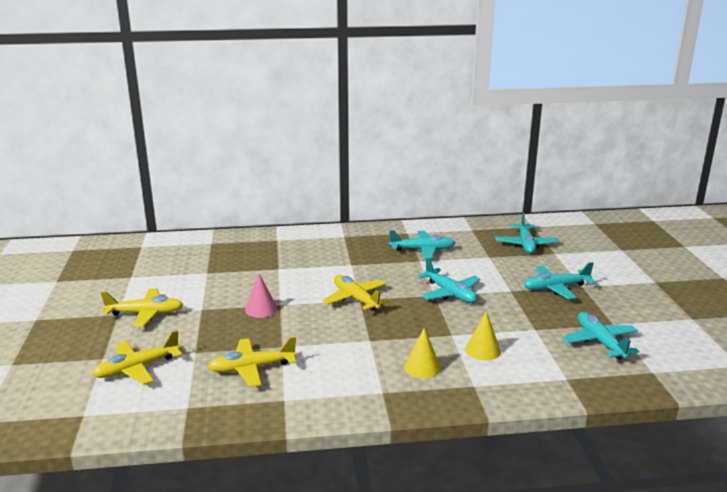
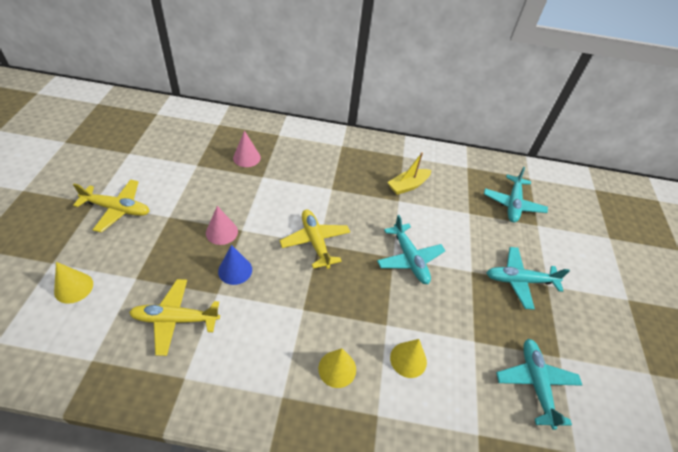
camera: 10 degrees right, 25 degrees up
yellow plane [92,330,182,385] -> yellow cone [54,262,93,304]
turquoise plane [389,230,455,259] -> yellow boat [388,152,431,195]
none -> blue cone [218,245,252,285]
none -> pink cone [233,130,261,167]

